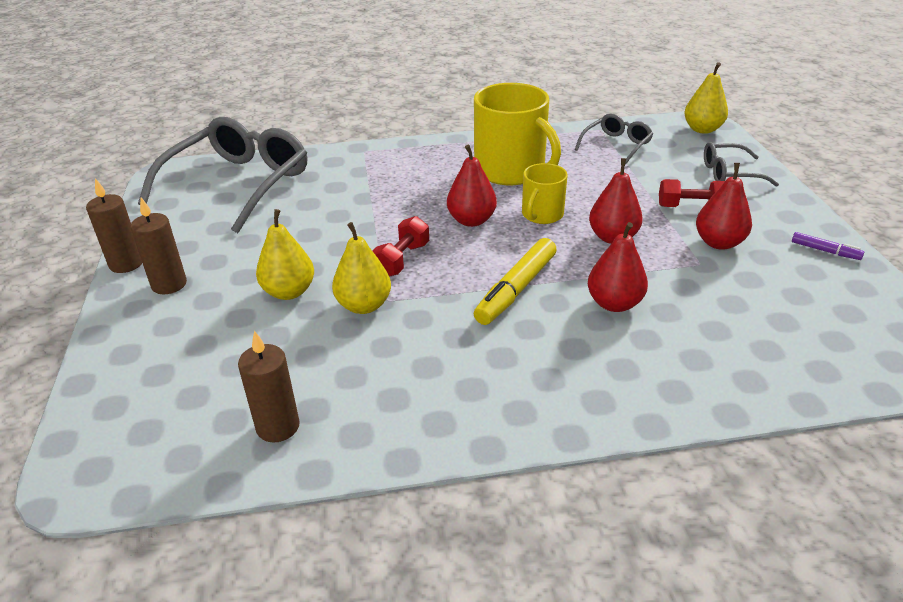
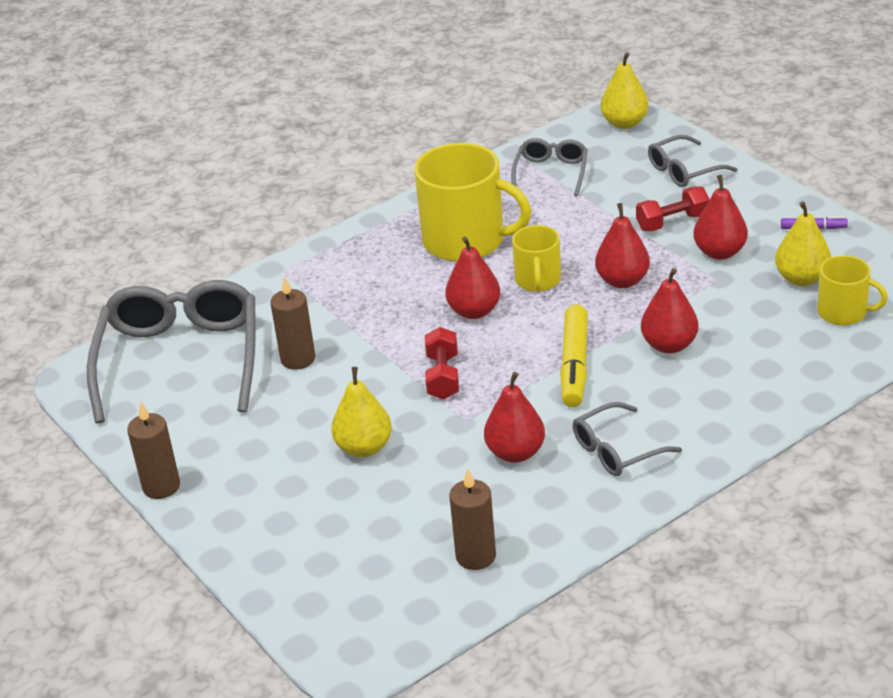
camera: 25 degrees left, 0 degrees up
brown candle [130,197,187,294] -> brown candle moved to [270,276,315,370]
yellow pear [332,222,391,314] -> yellow pear moved to [775,201,831,286]
none -> red pear [484,372,545,463]
none -> grey glasses [573,402,682,476]
none -> yellow mug [817,255,888,325]

